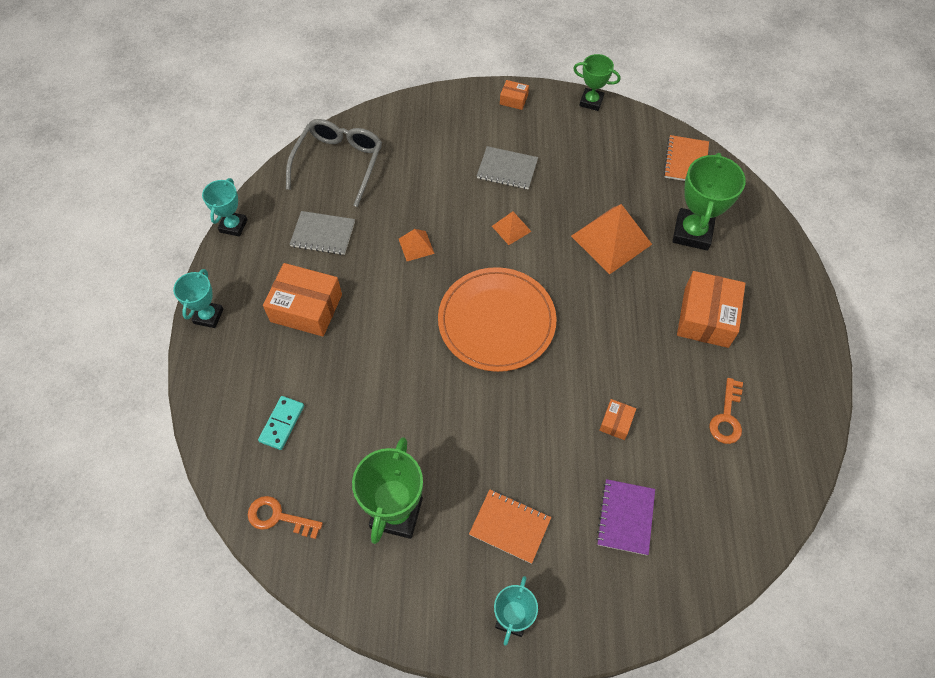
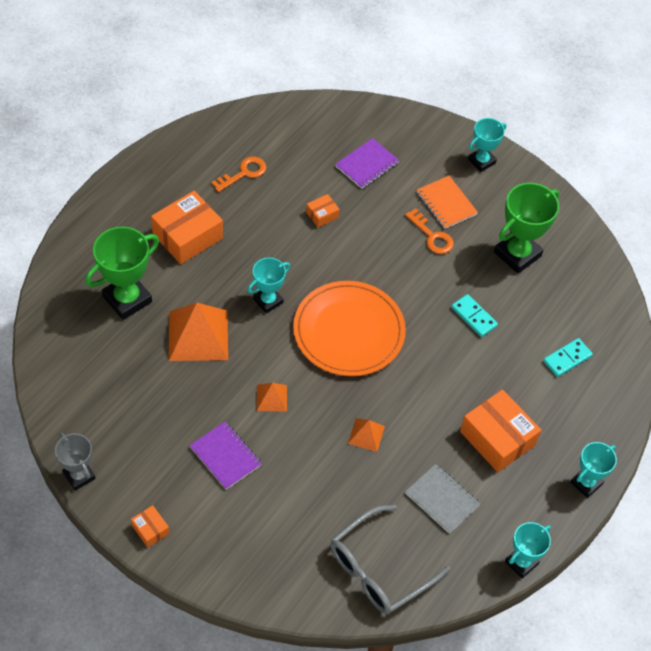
camera: 150 degrees left, 5 degrees down
orange key [248,496,323,539] -> orange key moved to [405,208,454,254]
grey notebook [477,146,538,189] -> purple notebook [189,421,262,490]
green trophy [573,54,620,111] -> grey trophy [55,433,96,491]
orange notebook [663,135,709,181] -> none
none -> turquoise trophy [248,257,290,313]
none -> turquoise domino [451,294,498,337]

